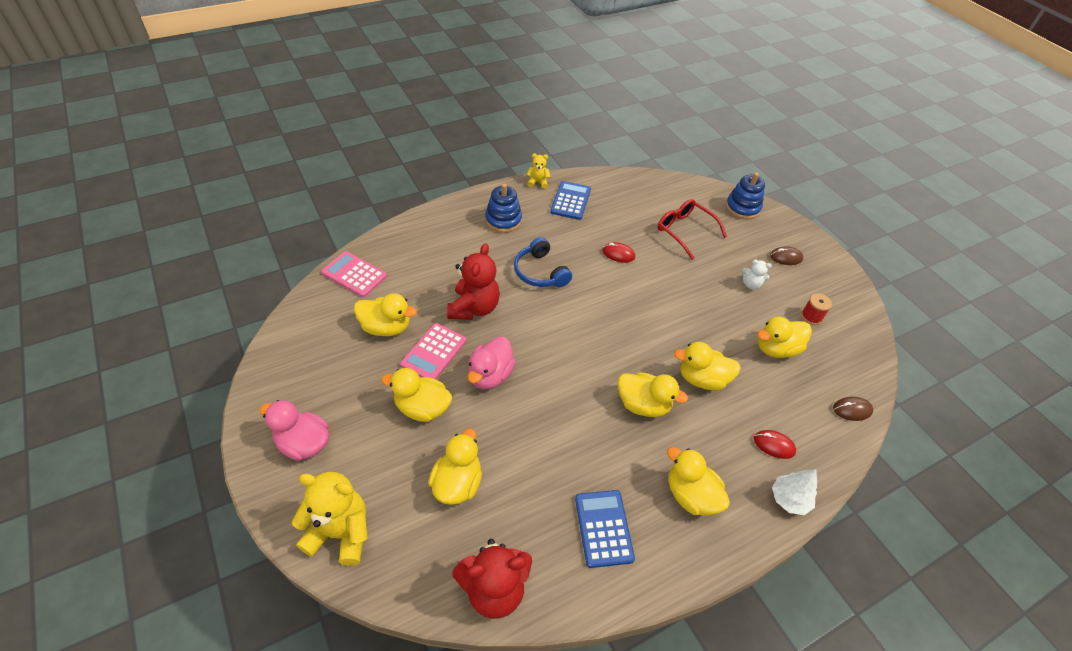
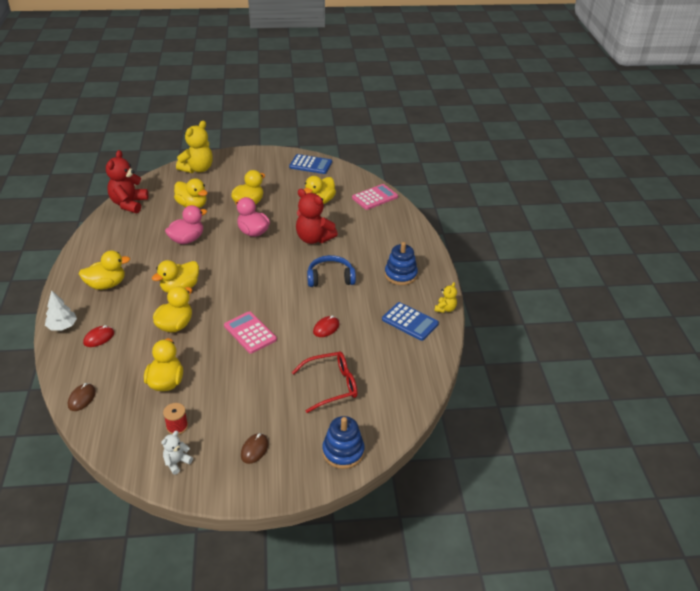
camera: 115 degrees right, 10 degrees down
pink duck [260,400,329,461] -> pink duck moved to [165,205,207,244]
pink calculator [400,323,467,379] -> pink calculator moved to [224,311,277,354]
blue calculator [575,490,635,568] -> blue calculator moved to [289,154,332,174]
white teddy bear [742,260,772,289] -> white teddy bear moved to [161,431,193,475]

